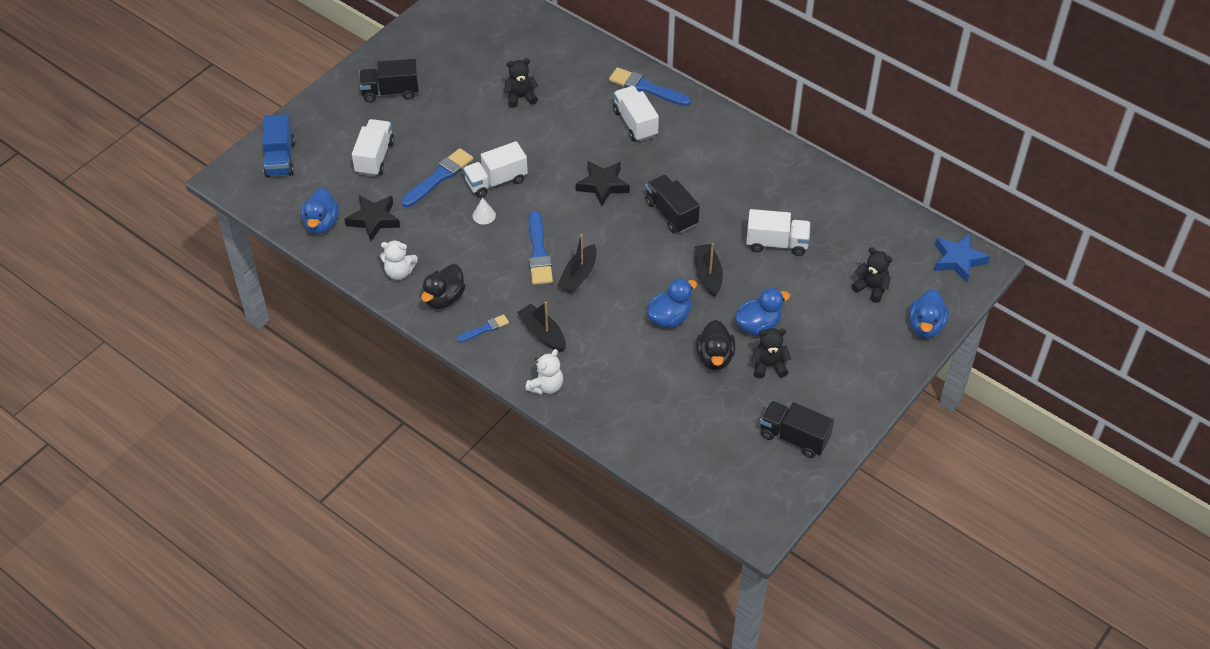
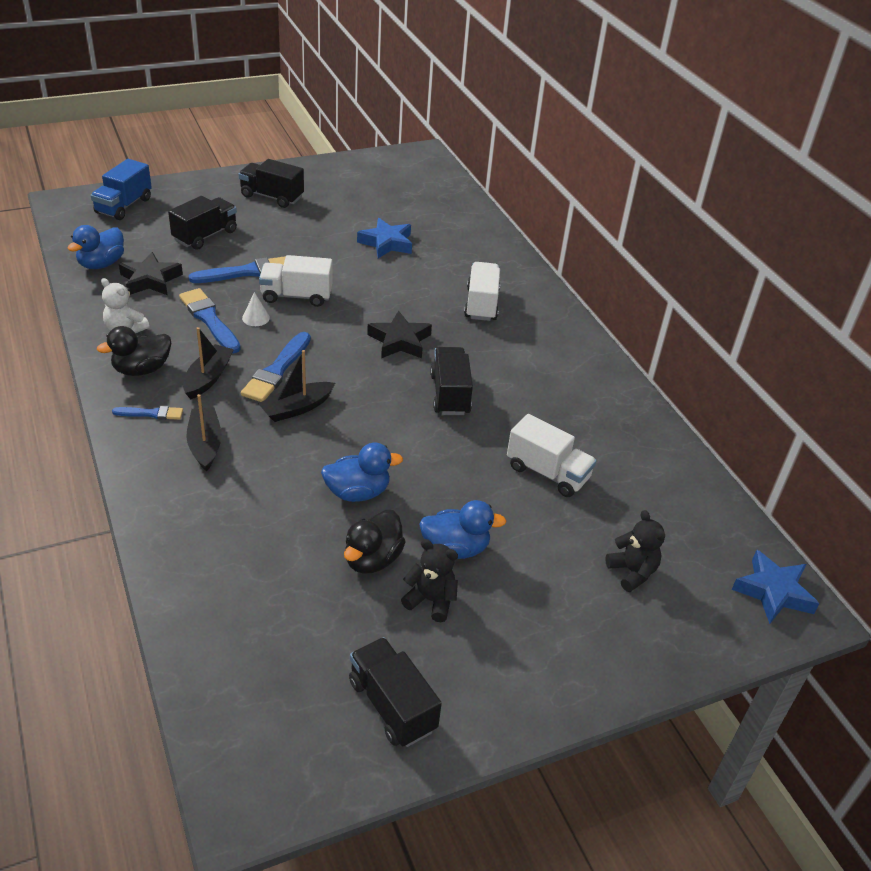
camera: 25 degrees right, 10 degrees down
white truck [352,119,395,177] -> black truck [168,196,237,250]
black teddy bear [504,58,538,108] -> blue star [357,218,412,258]
white teddy bear [525,349,563,395] -> none
blue brush [609,67,691,106] -> blue brush moved to [179,288,241,353]
black boat [695,243,723,297] -> black boat moved to [183,327,234,399]
blue duck [909,290,949,338] -> none

